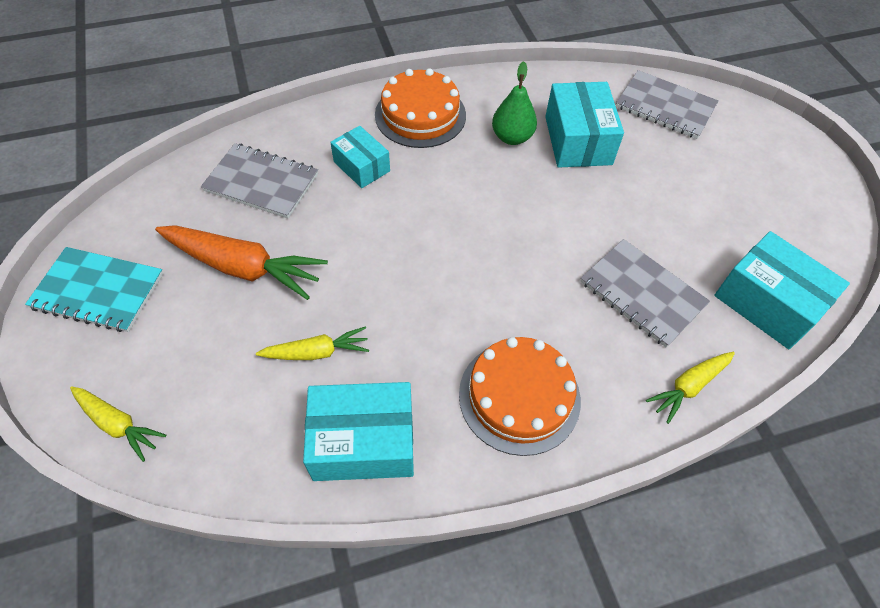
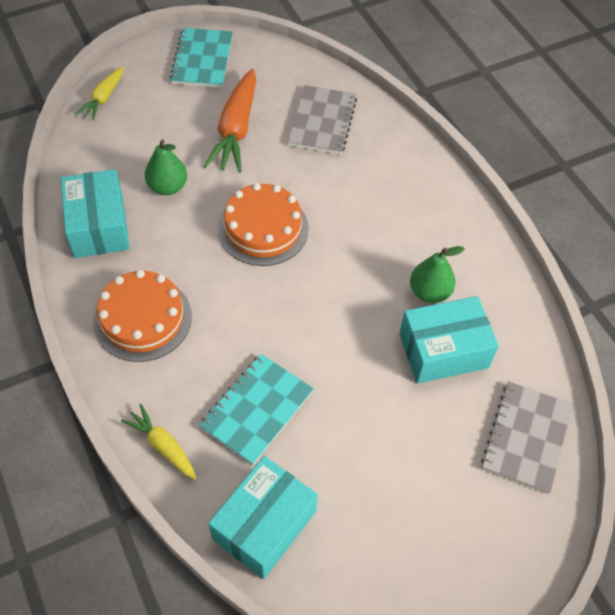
camera: 80 degrees right, 0 degrees up
yellow carrot [256,326,369,360] -> green pear [145,139,187,195]
turquoise box [330,126,390,188] -> none
orange cake [375,68,466,148] -> orange cake moved to [218,183,309,266]
grey notebook [580,239,710,347] -> turquoise notebook [199,354,314,465]

